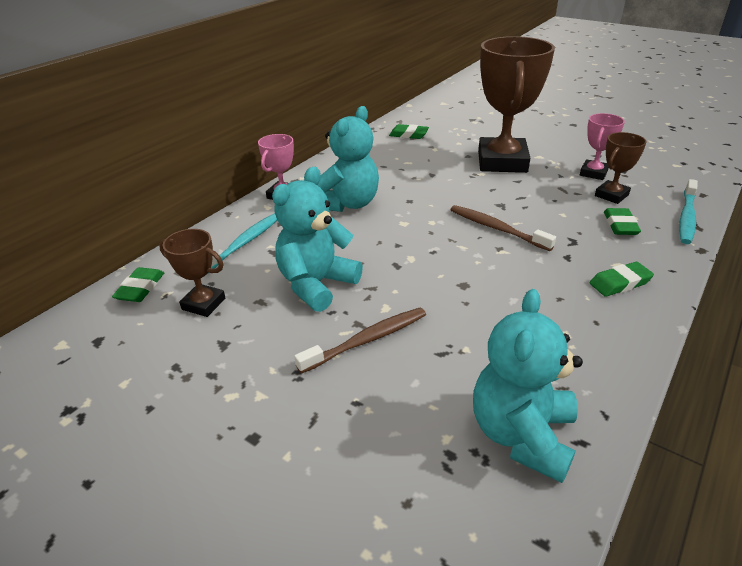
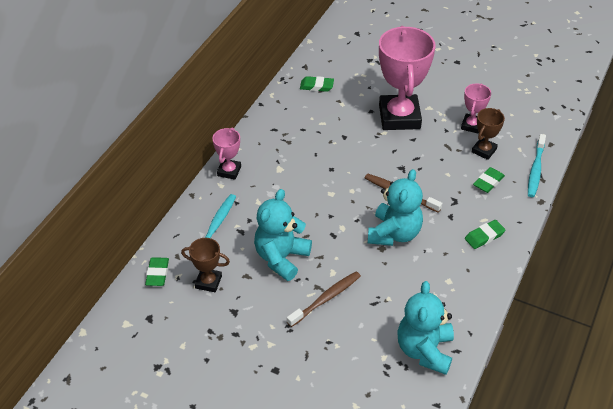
camera: 10 degrees left, 10 degrees up
turquoise teddy bear [317,106,379,212] -> turquoise teddy bear moved to [368,169,423,246]
brown trophy [478,36,555,173] -> pink trophy [379,26,435,130]
green eraser [604,208,641,235] -> green eraser turned 45 degrees clockwise [473,167,505,193]

